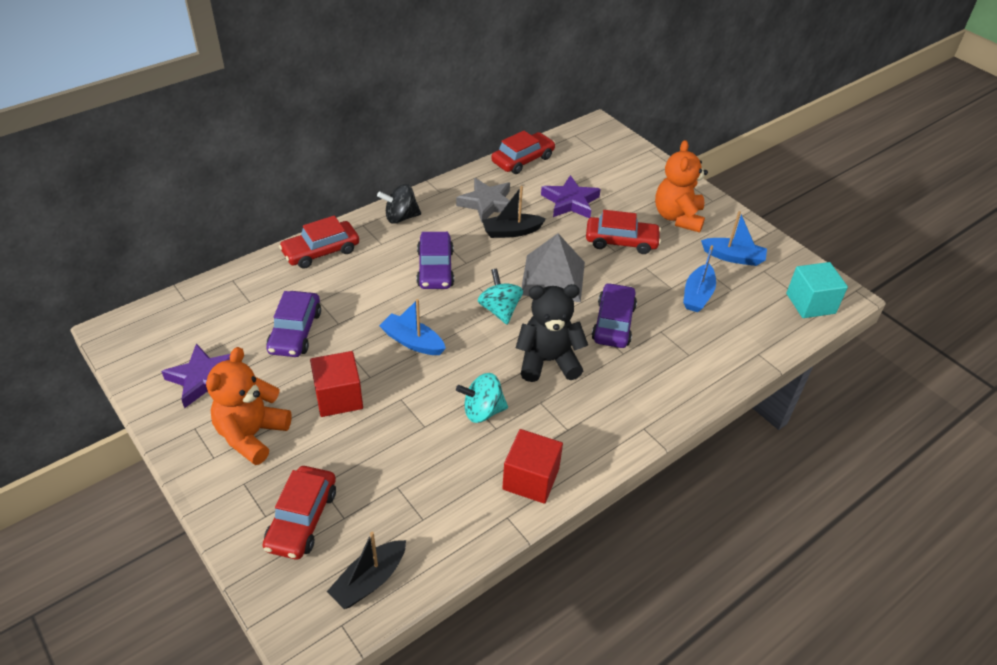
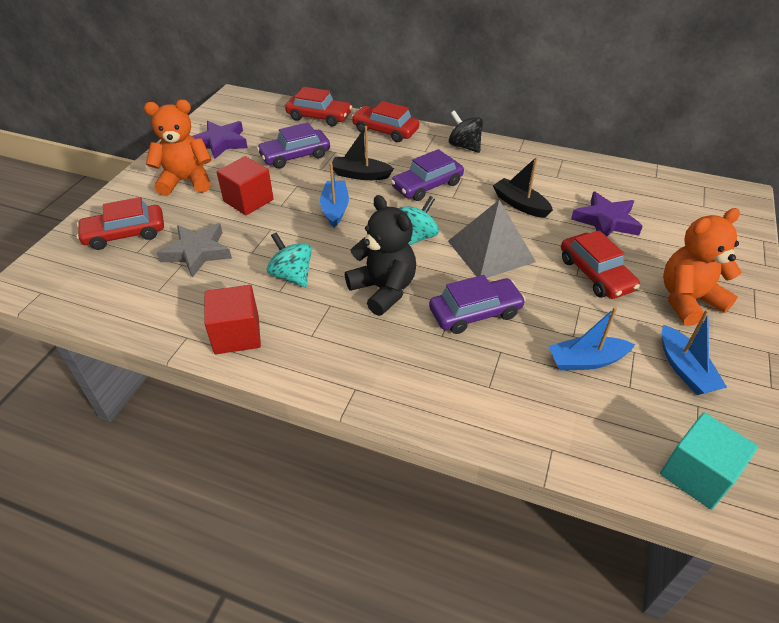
camera: 60 degrees right, 0 degrees up
black boat [327,531,406,609] -> black boat moved to [332,126,394,180]
grey star [456,178,510,223] -> grey star moved to [156,223,232,278]
red car [491,131,555,174] -> red car moved to [285,87,352,126]

